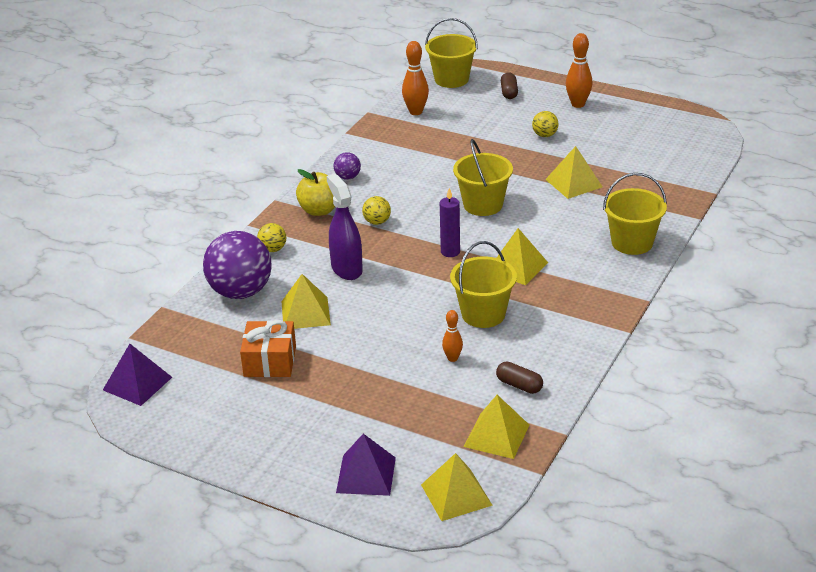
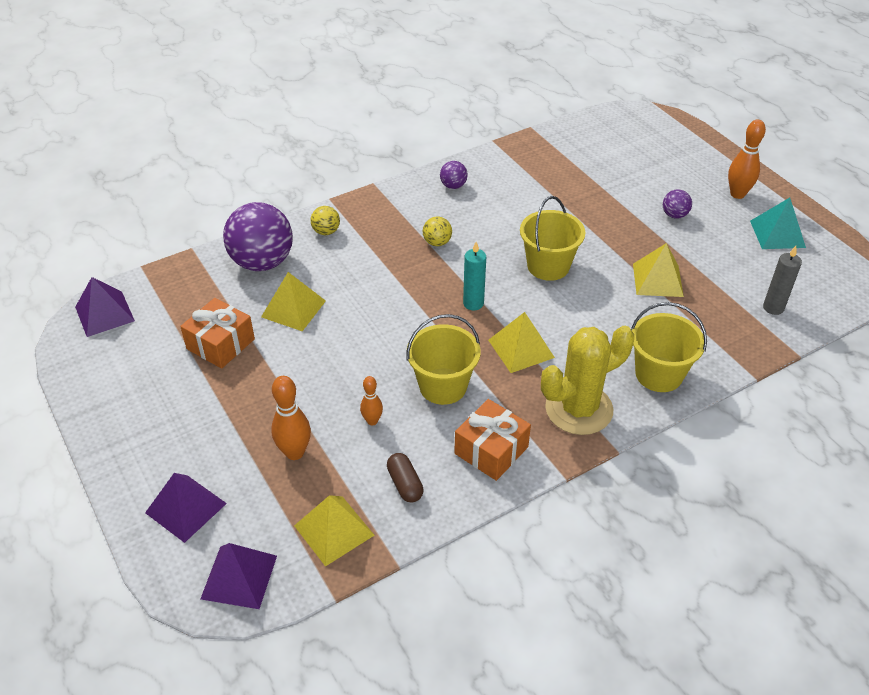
camera: 30 degrees right, 10 degrees up
yellow apple [296,169,335,216] -> none
purple spray bottle [326,174,363,280] -> none
orange bowling pin [402,41,429,115] -> orange bowling pin moved to [271,376,311,460]
yellow pyramid [421,453,493,521] -> purple pyramid [200,543,277,609]
yellow bucket [425,18,478,88] -> none
purple candle [440,188,460,257] -> turquoise candle [463,242,486,310]
brown capsule [501,72,518,99] -> none
yellow ball [532,111,559,137] -> purple ball [663,189,692,219]
none -> orange gift [454,399,531,481]
none -> yellow cactus [541,326,634,435]
none -> turquoise pyramid [750,198,806,249]
none -> grey candle [763,246,802,315]

